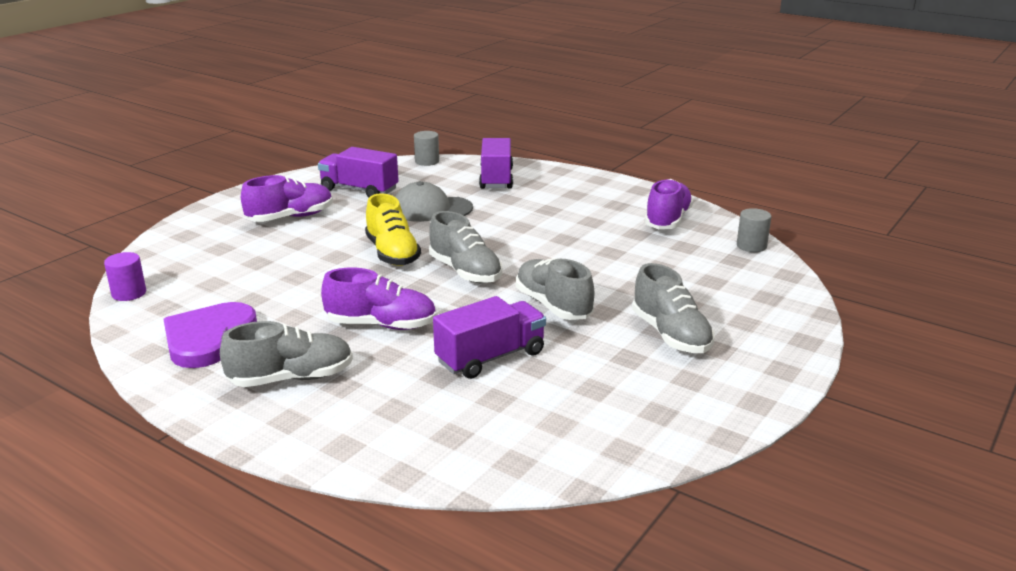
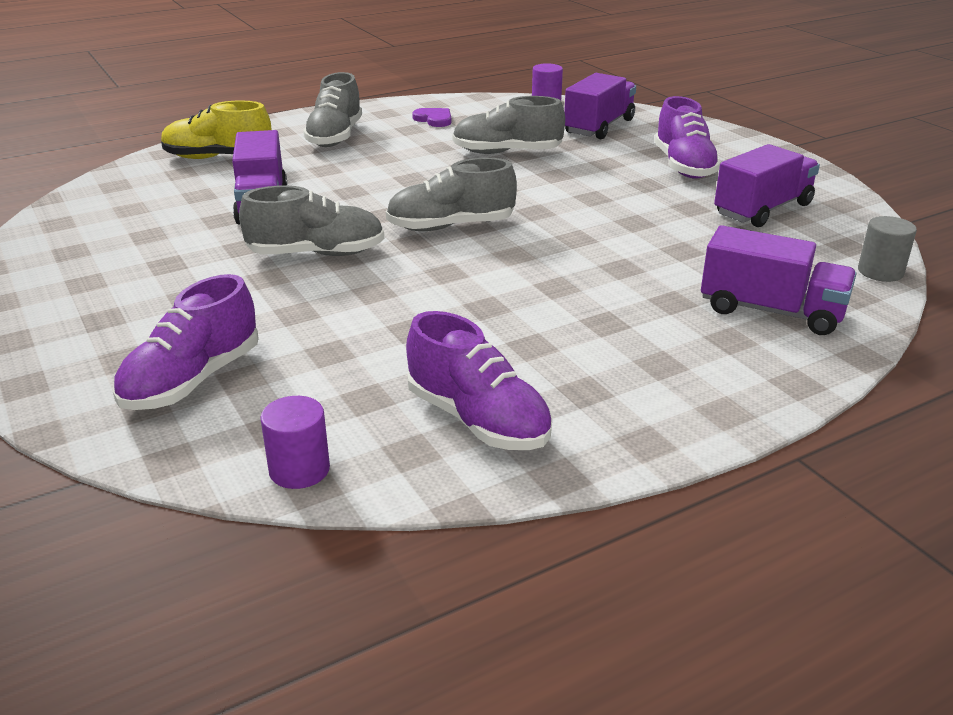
camera: 115 degrees right, 5 degrees up
purple heart [163,302,257,368] -> purple heart [412,108,451,127], size x0.49
purple shoe [321,268,436,330] -> purple shoe moved to [113,274,259,410]
yellow shoe [365,193,421,266] -> yellow shoe moved to [161,100,271,159]
grey cap [395,181,473,222] -> none
grey shoe [632,263,715,353] -> grey shoe moved to [453,96,565,154]
grey cylinder [737,208,771,252] -> purple cylinder [260,396,330,489]
none -> purple truck [564,73,636,139]

